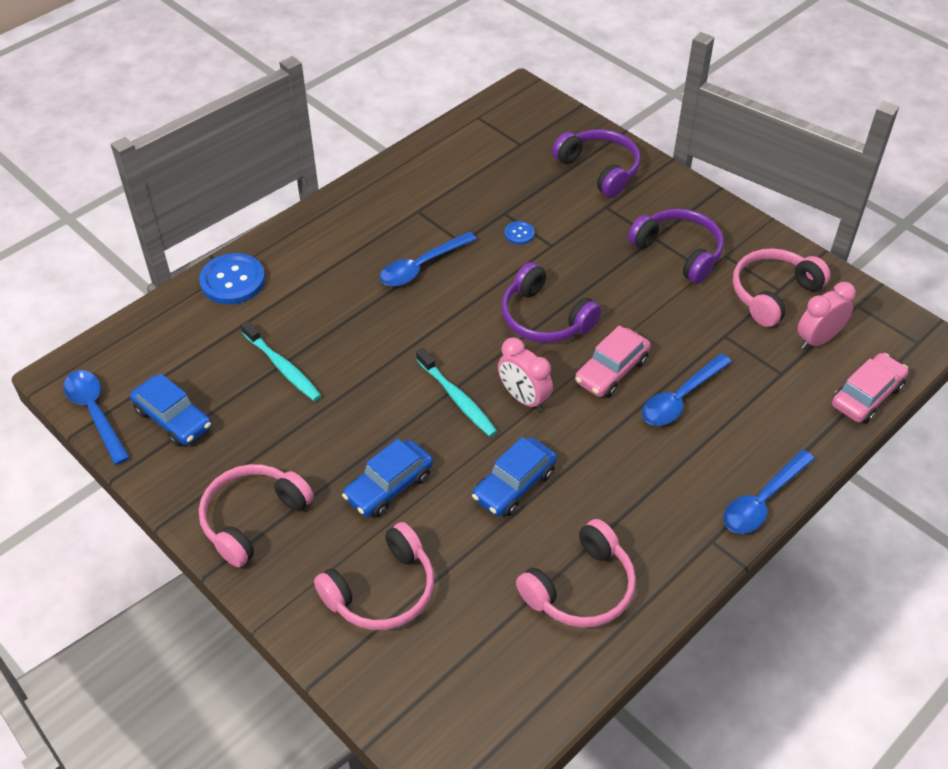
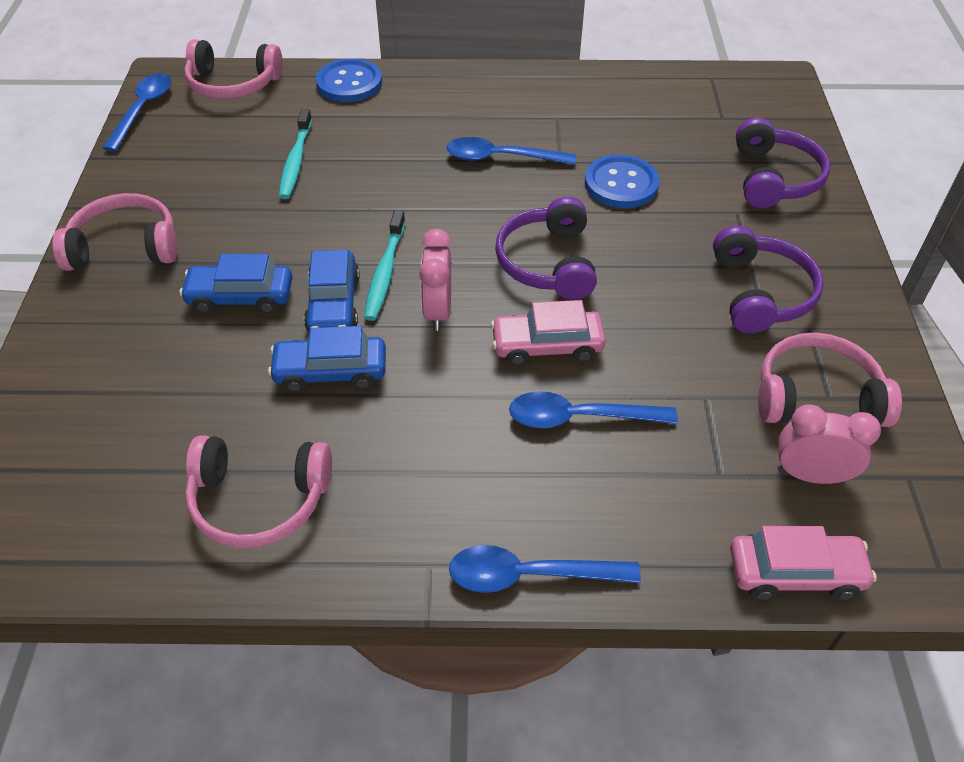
camera: 45 degrees right, 0 degrees up
blue car [130,373,212,447] -> blue car moved to [304,250,360,333]
pink headphones [314,522,434,630] -> pink headphones moved to [184,39,283,99]
blue button [505,221,535,245] -> blue button [585,155,660,208], size x2.05

